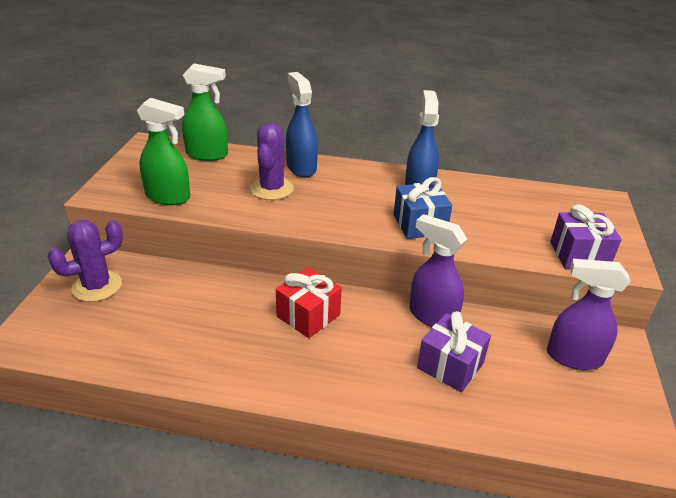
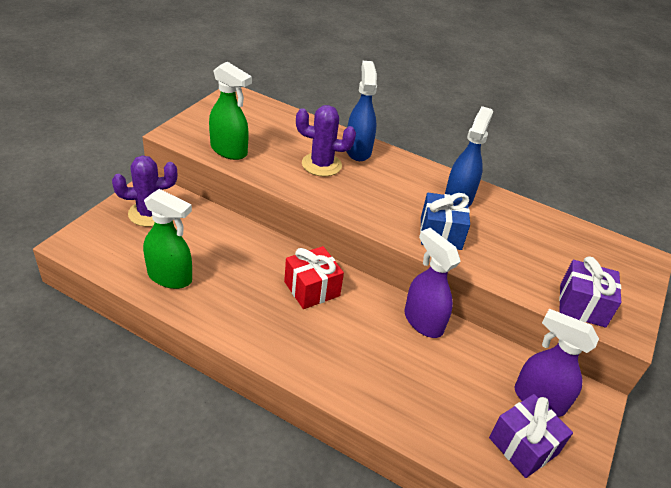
camera: 15 degrees right, 5 degrees up
green spray bottle [182,63,228,161] -> green spray bottle moved to [143,189,192,289]
purple cactus [250,123,294,200] -> purple cactus turned 75 degrees clockwise [296,105,356,176]
purple gift [417,311,491,392] -> purple gift moved to [489,394,573,478]

